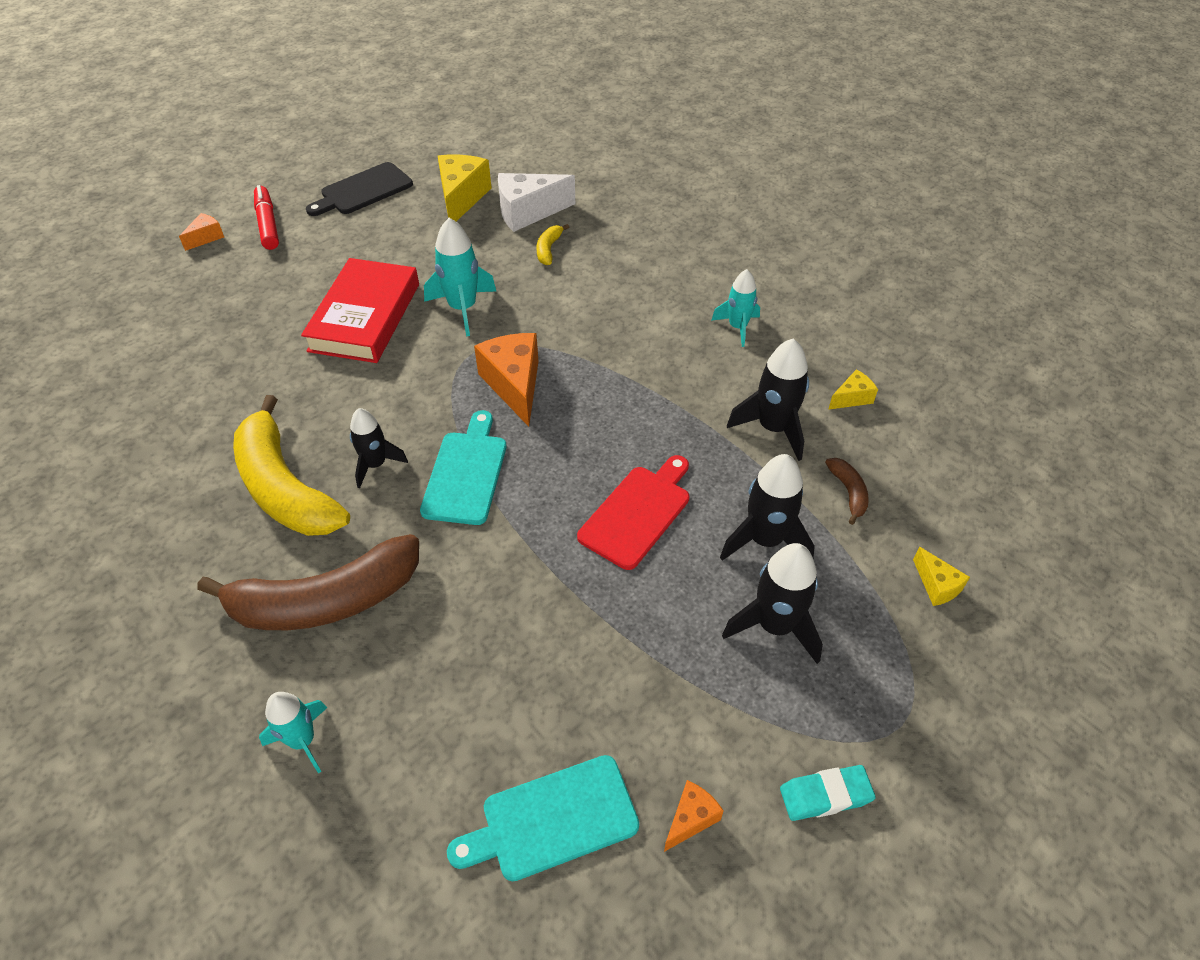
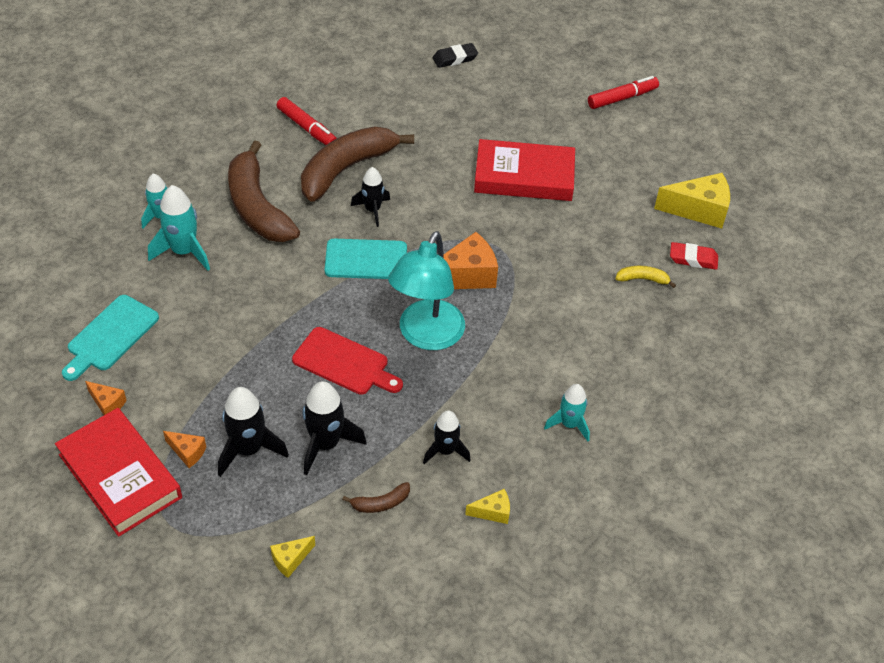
camera: 80 degrees right, 0 degrees up
orange cheese [179,213,224,251] -> orange cheese moved to [163,431,206,468]
yellow banana [233,395,350,536] -> brown banana [301,126,414,202]
black cutting board [306,162,413,216] -> none
turquoise rocket [424,218,497,337] -> turquoise rocket moved to [148,185,210,270]
turquoise cutting board [447,755,639,882] -> turquoise cutting board turned 120 degrees counterclockwise [62,295,159,381]
white cheese [498,173,575,232] -> red eraser [670,242,718,270]
black rocket [727,338,809,461] -> black rocket [423,410,471,464], size x0.66
turquoise eraser [780,765,876,821] -> red book [55,408,182,537]
yellow cheese [828,369,878,410] -> yellow cheese turned 60 degrees counterclockwise [465,489,510,524]
none -> red marker [277,97,337,145]
none -> turquoise lamp [388,231,465,350]
none -> black eraser [433,43,478,68]

